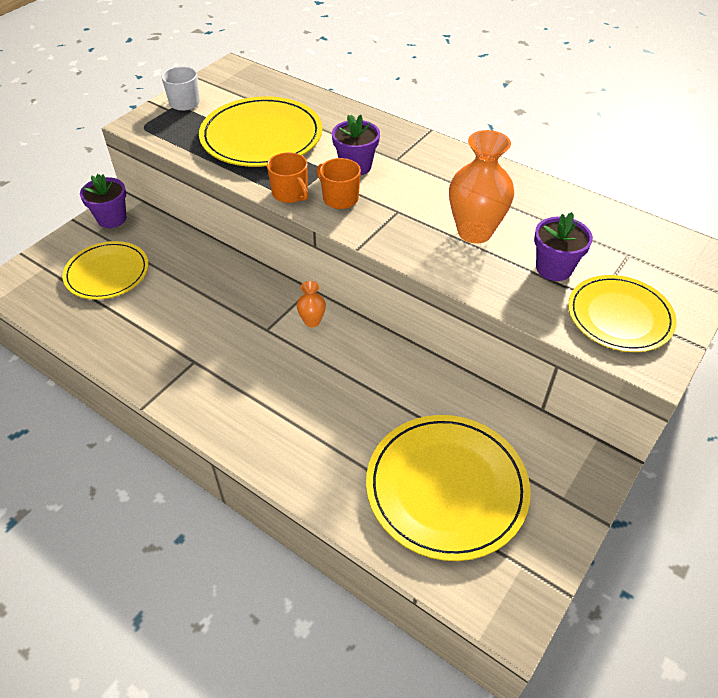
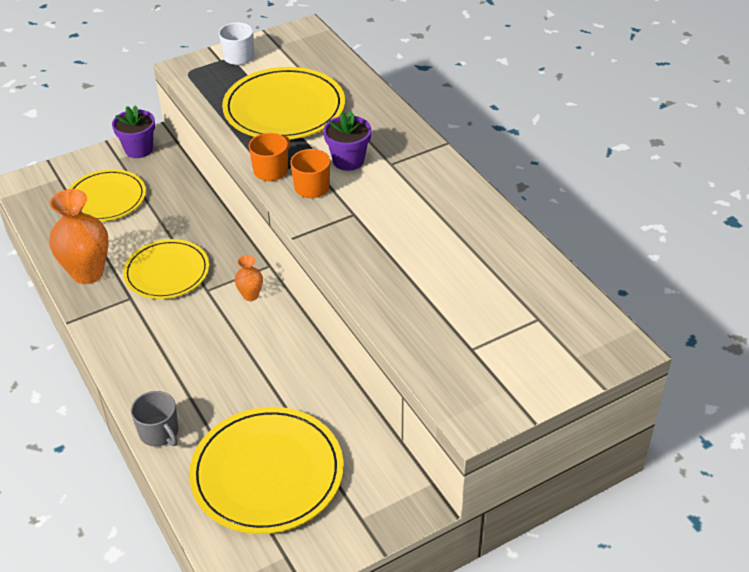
camera: 25 degrees right, 5 degrees down
orange mug [267,152,308,203] -> orange mug turned 135 degrees counterclockwise [249,133,290,181]
orange vase [449,130,514,244] -> orange vase moved to [49,189,109,284]
purple flower pot [534,212,593,281] -> none
yellow plate [568,275,677,352] -> yellow plate moved to [123,239,209,299]
none -> grey mug [131,391,178,447]

